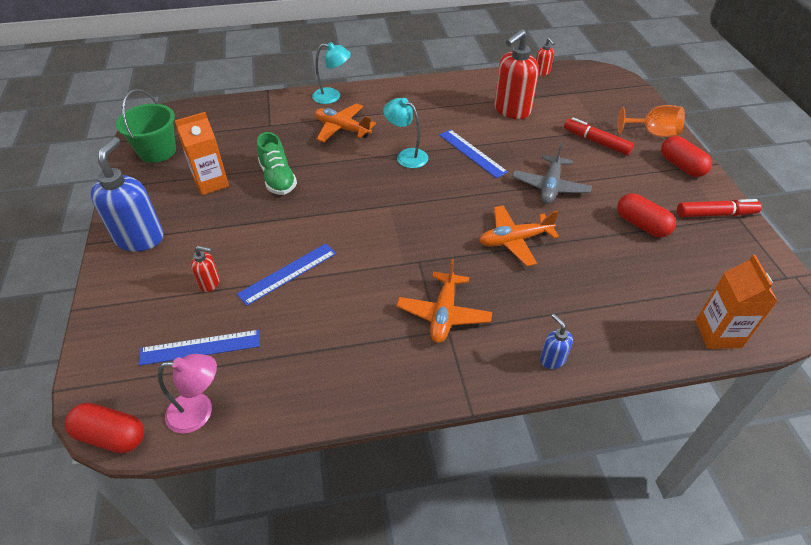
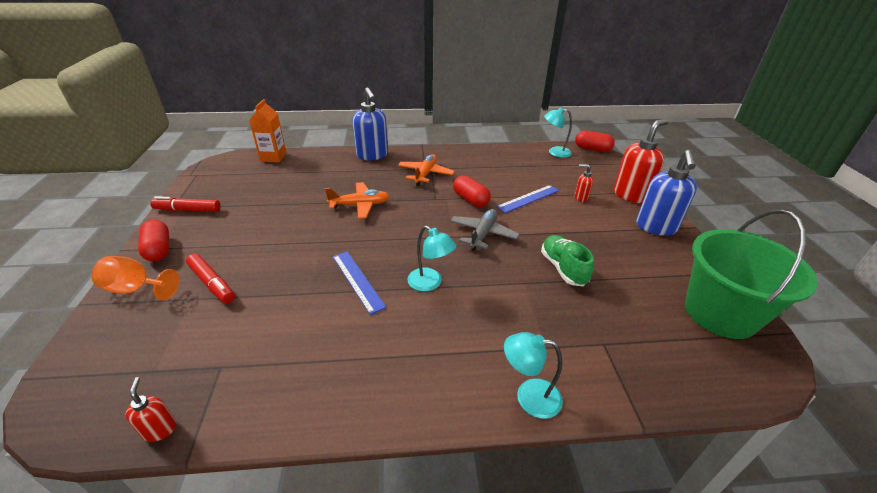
camera: 175 degrees left, 10 degrees down
green bucket [116,89,176,163] -> green bucket [685,209,818,339], size x1.55
blue ruler [139,330,260,366] -> none
pink lamp [158,354,217,434] -> turquoise lamp [544,108,572,158]
orange carton [175,112,229,195] -> none
orange plane [315,103,376,142] -> none
red soap dispenser [494,29,539,119] -> red soap dispenser moved to [614,119,669,203]
grey plane [512,143,592,204] -> grey plane moved to [450,209,520,251]
blue soap dispenser [540,314,573,369] -> blue soap dispenser [352,88,388,160], size x2.11
red capsule [617,193,676,238] -> red capsule moved to [453,175,491,207]

